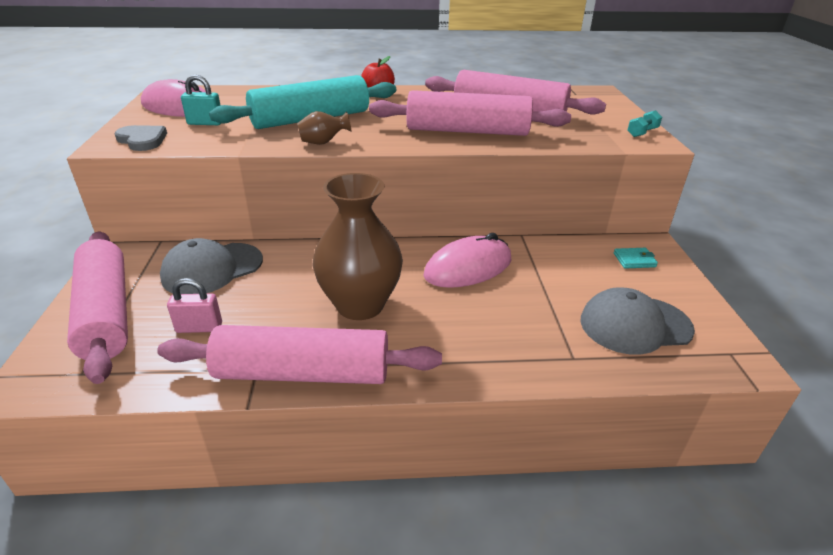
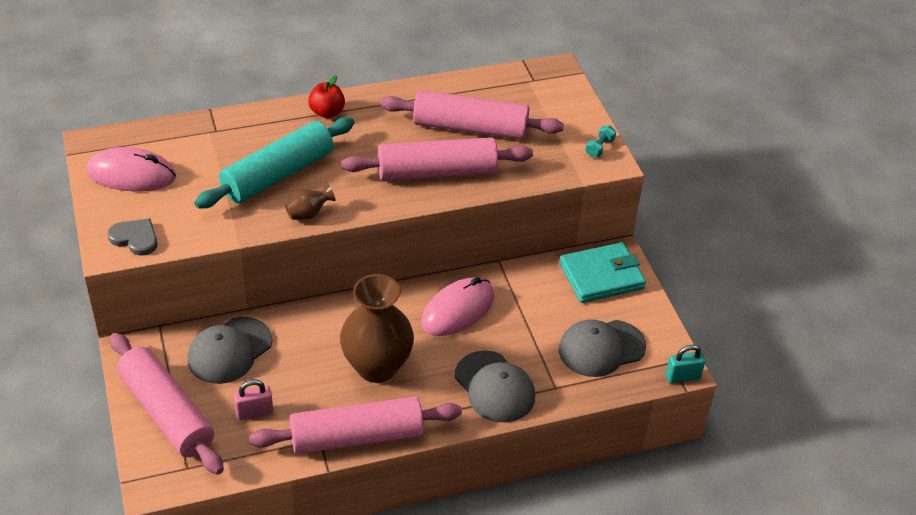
camera: 15 degrees left, 10 degrees up
turquoise padlock [181,74,221,125] -> turquoise padlock moved to [665,345,706,384]
turquoise wallet [614,248,658,269] -> turquoise wallet [560,242,646,303], size x2.29
none -> grey cap [455,350,535,423]

